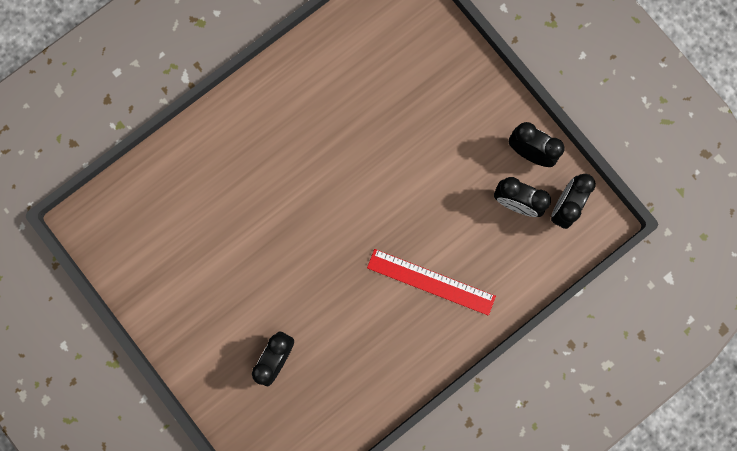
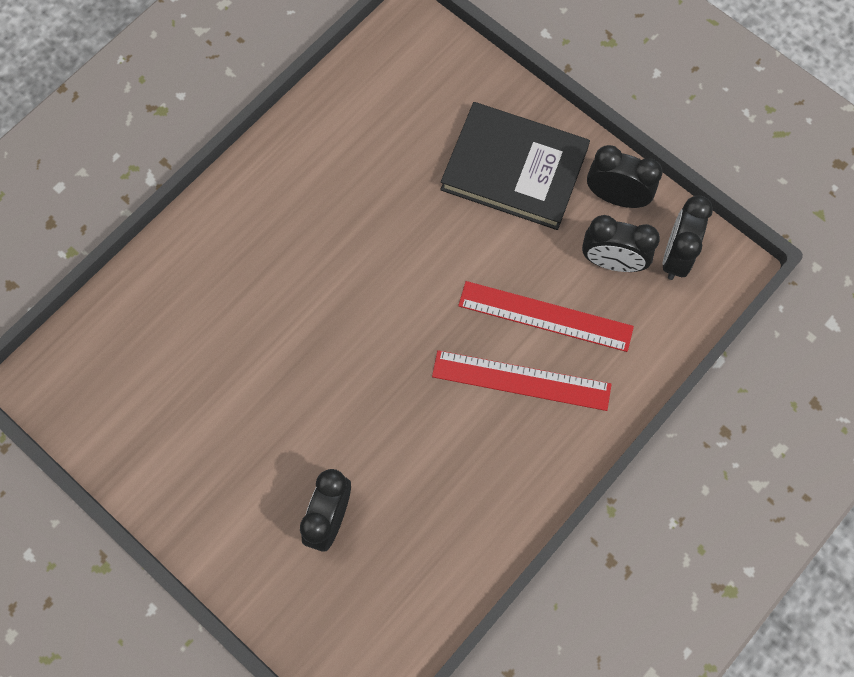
camera: 10 degrees left, 10 degrees down
none -> black book [440,102,590,230]
none -> red ruler [458,281,634,352]

